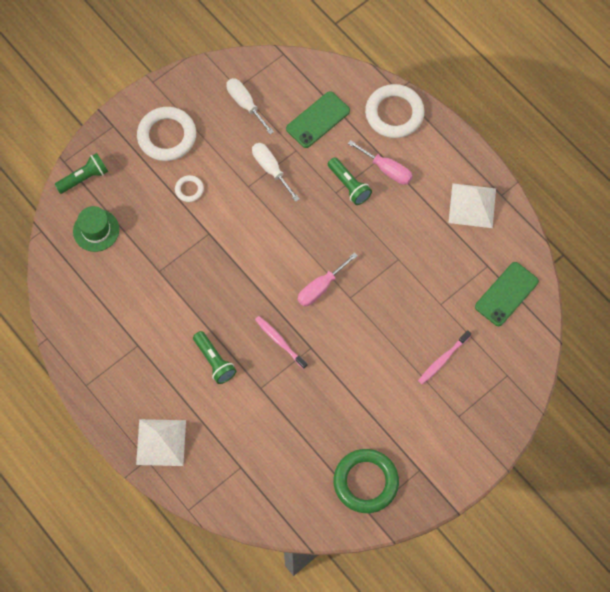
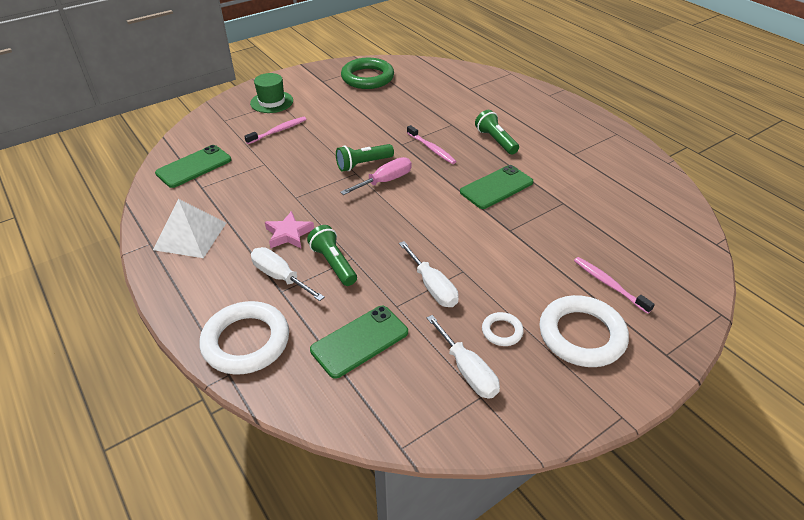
camera: 175 degrees left, 25 degrees down
green flashlight [54,153,108,194] -> green flashlight moved to [336,144,394,172]
green hat [73,206,119,252] -> green hat moved to [250,73,293,113]
white pyramid [136,419,186,466] -> none
white ring [175,175,204,202] -> white ring moved to [482,312,524,346]
pink screwdriver [348,140,412,185] -> white screwdriver [251,247,325,301]
none -> pink star [265,211,314,249]
none -> green phone [460,165,533,209]
none -> pink toothbrush [574,257,655,314]

